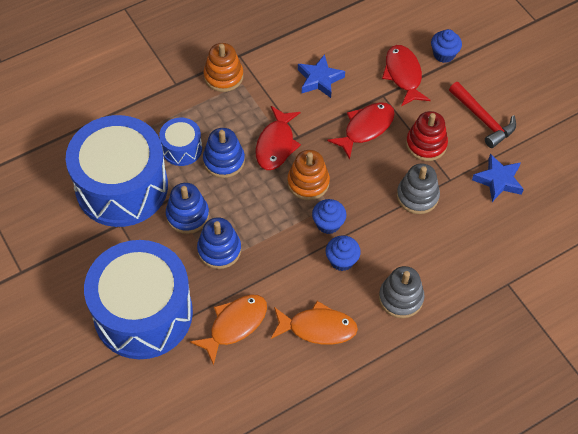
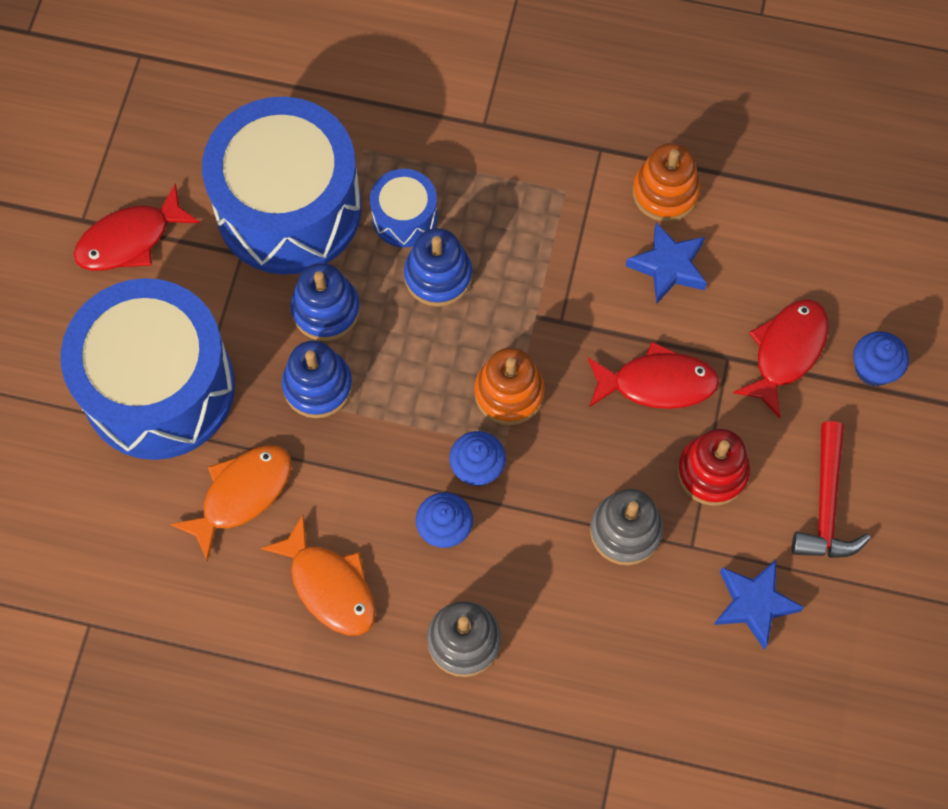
camera: 45 degrees right, 10 degrees up
orange fish [190,295,267,366] -> orange fish turned 45 degrees counterclockwise [170,445,291,562]
orange stacking toy [204,43,243,92] -> orange stacking toy moved to [633,143,701,222]
red fish [256,106,301,170] -> red fish moved to [74,183,200,271]

